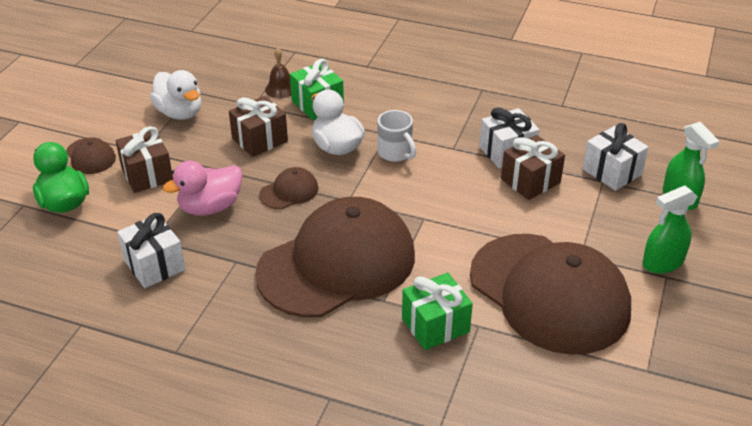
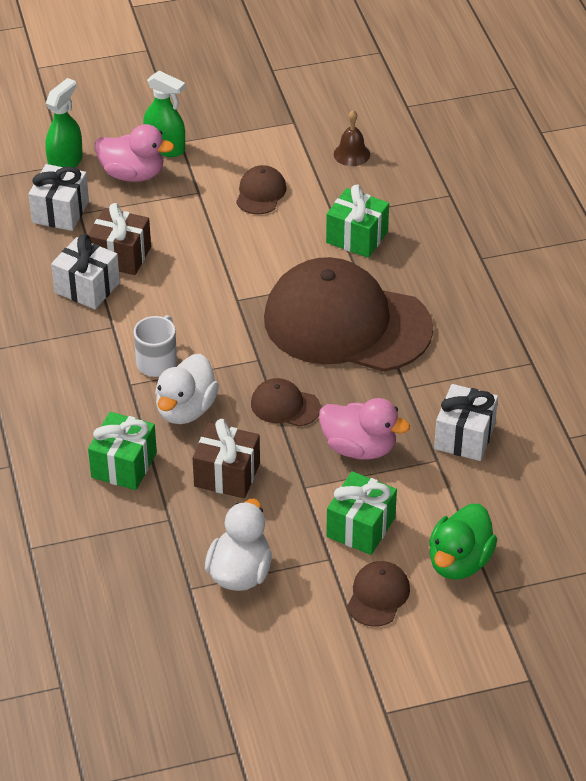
camera: 125 degrees left, 5 degrees up
brown gift [116,126,173,193] -> green gift [326,471,397,555]
brown bell [265,48,291,98] -> brown bell moved to [334,110,370,166]
brown cap [470,234,631,355] -> brown cap [236,165,287,214], size x0.40
none -> pink duck [95,124,174,182]

